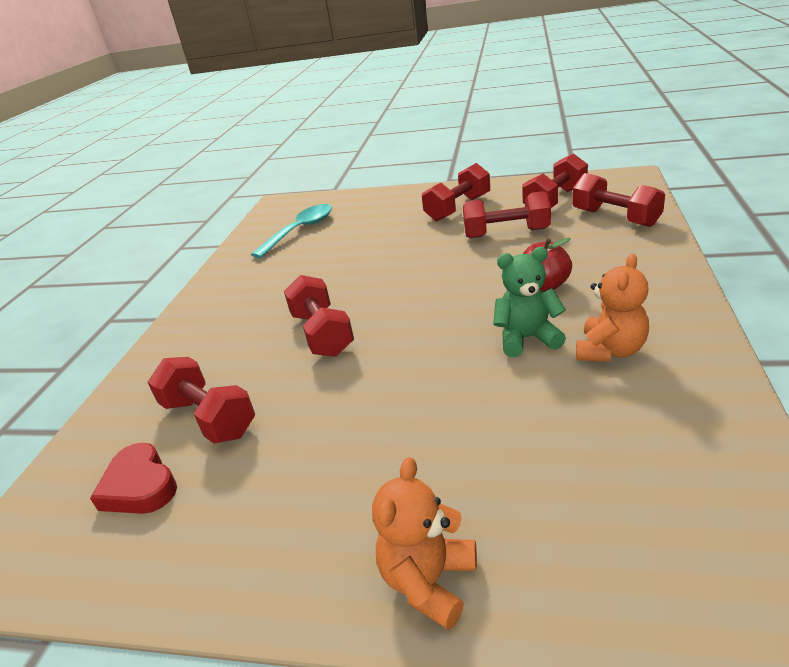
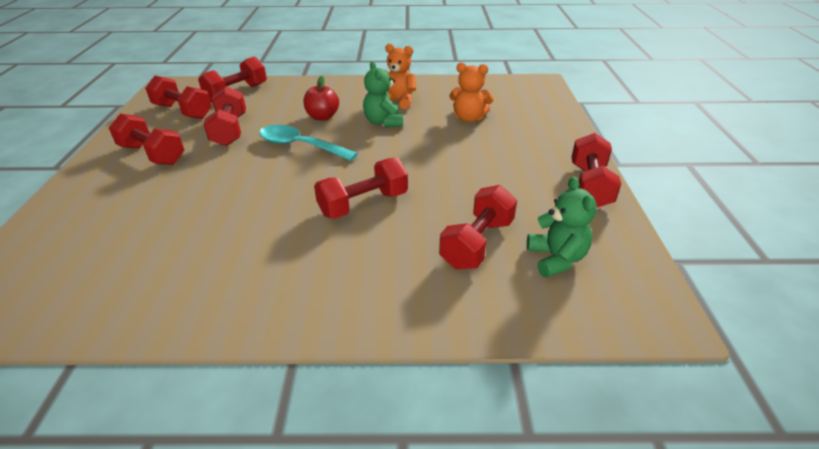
camera: 105 degrees left, 5 degrees up
red heart [90,443,177,514] -> green teddy bear [527,177,596,277]
turquoise spoon [251,204,332,258] -> turquoise spoon moved to [259,125,358,161]
orange teddy bear [372,457,477,630] -> orange teddy bear moved to [449,62,494,122]
none -> red dumbbell [572,133,621,208]

